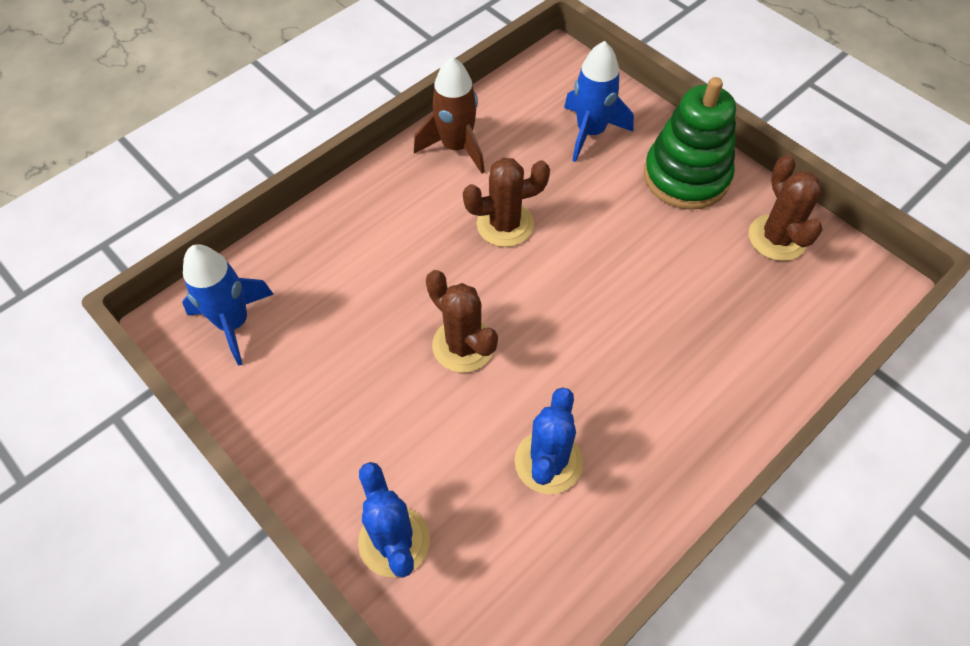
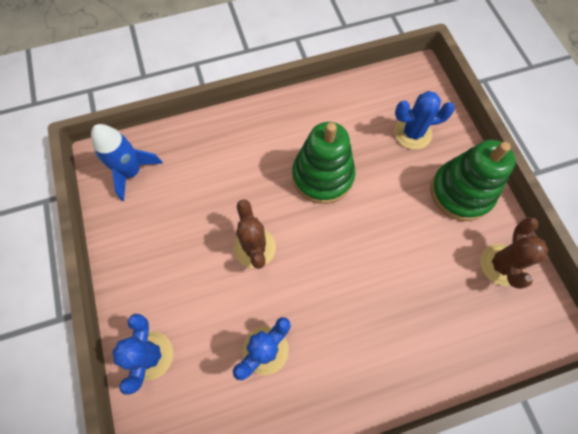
camera: 25 degrees right, 10 degrees up
brown rocket [414,57,485,173] -> none
brown cactus [463,158,550,247] -> green stacking toy [292,122,355,204]
blue rocket [564,41,634,162] -> blue cactus [394,91,455,150]

